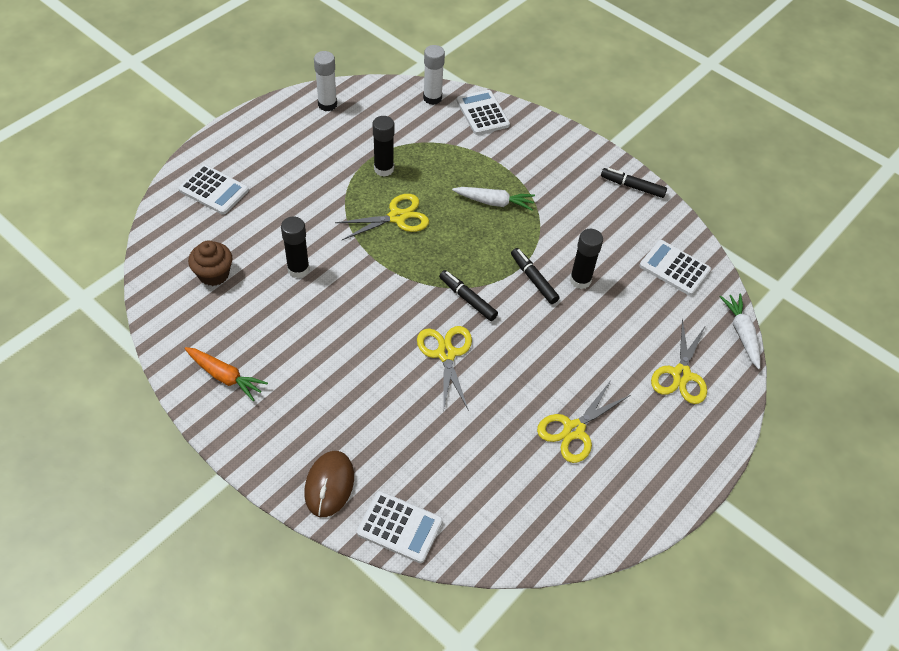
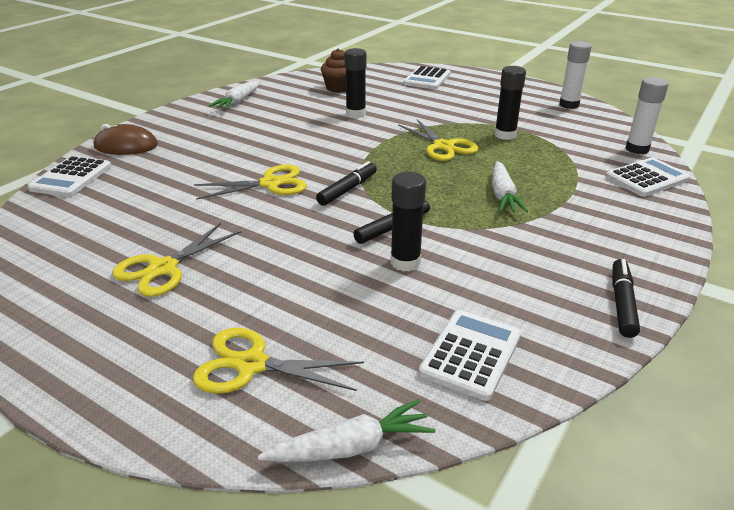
camera: 85 degrees right, 20 degrees down
orange carrot [185,347,268,401] -> white carrot [209,81,260,110]
yellow scissors [537,382,630,463] -> yellow scissors turned 90 degrees counterclockwise [112,223,241,297]

